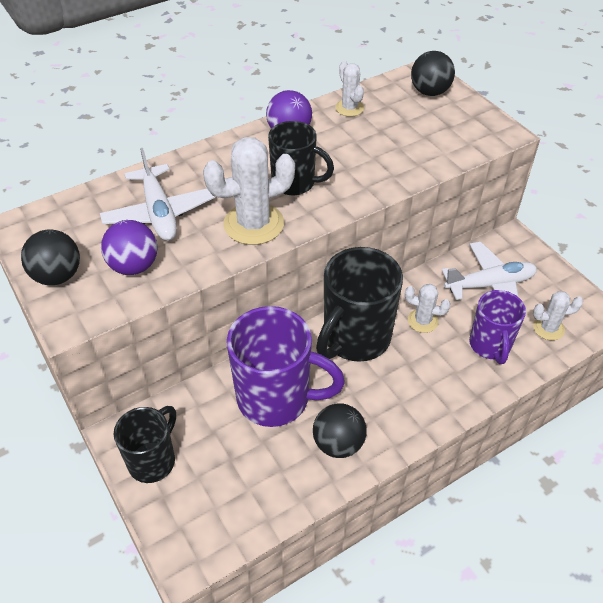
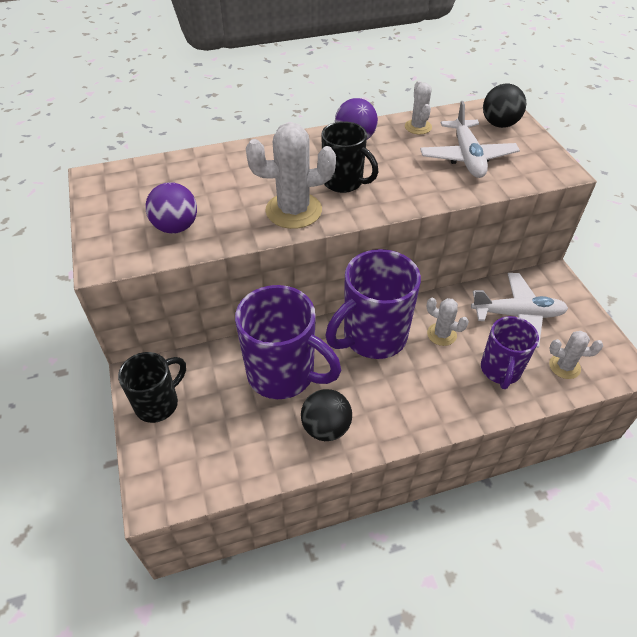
camera: 15 degrees right, 0 degrees up
black ball [21,229,80,285] -> none
white plane [100,148,215,241] -> white plane moved to [420,101,520,178]
black mug [316,247,403,362] -> purple mug [326,249,421,359]

